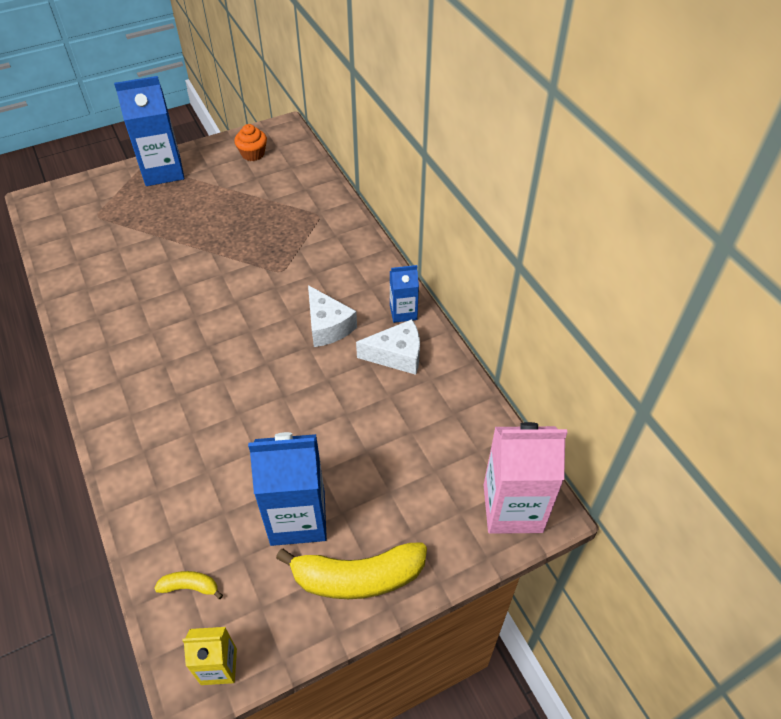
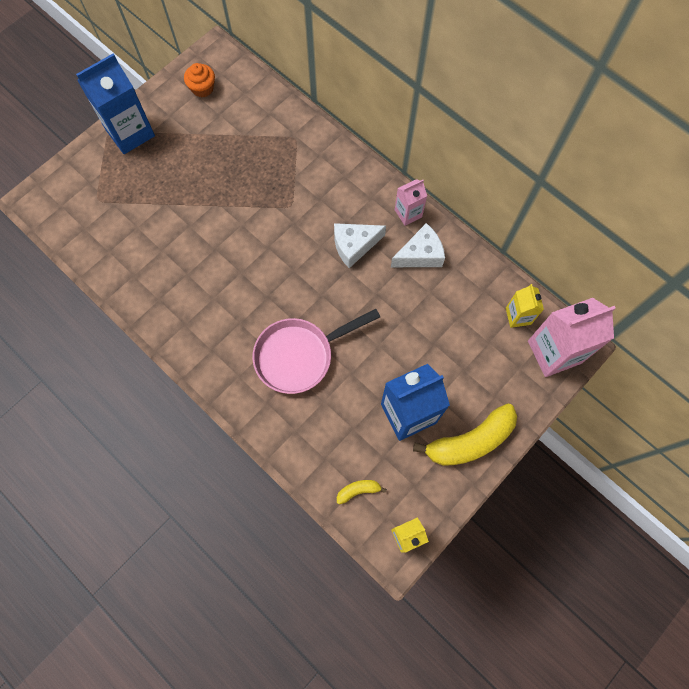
camera: 20 degrees left, 20 degrees up
white cheese [308,285,357,347] -> white cheese turned 120 degrees clockwise [334,223,386,268]
blue carton [390,265,419,323] -> pink carton [395,179,427,226]
none -> pink pan [253,309,380,394]
none -> yellow carton [506,284,544,328]

